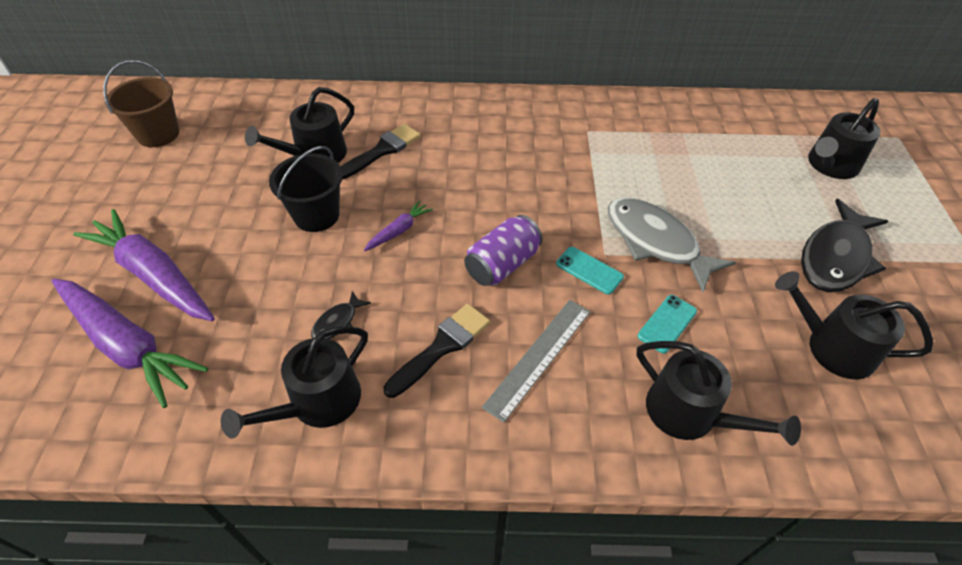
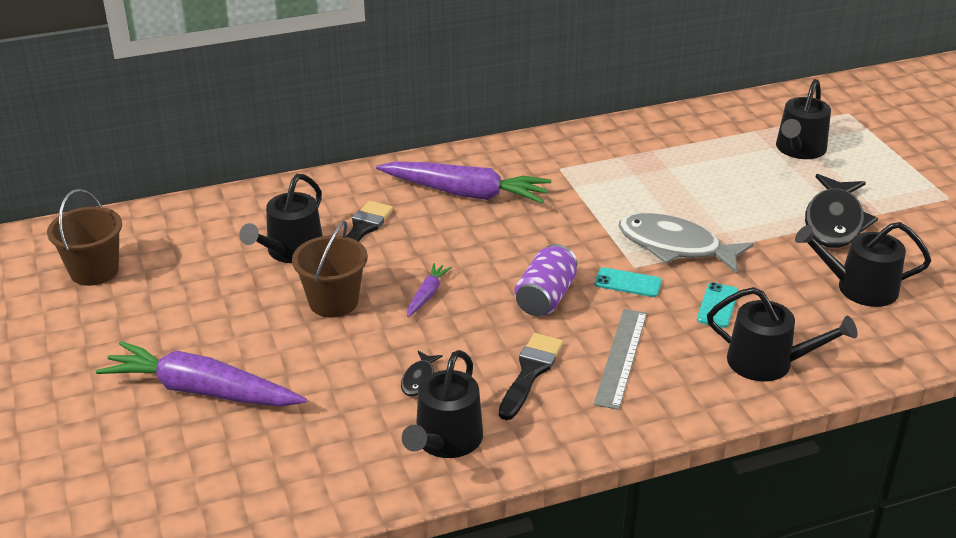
camera: 20 degrees left, 15 degrees down
purple carrot [51,279,208,408] -> purple carrot moved to [376,161,551,203]
black bucket [269,146,343,232] -> brown bucket [292,221,368,317]

